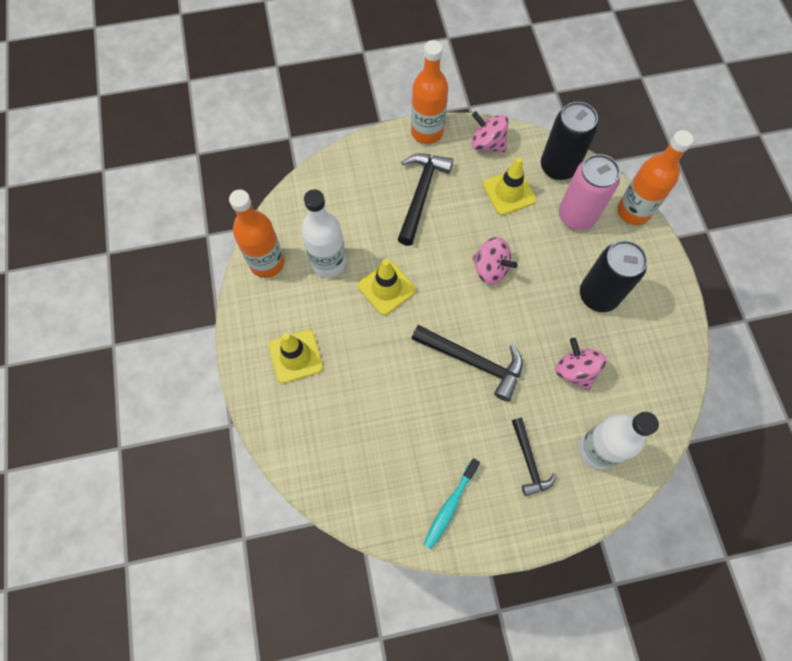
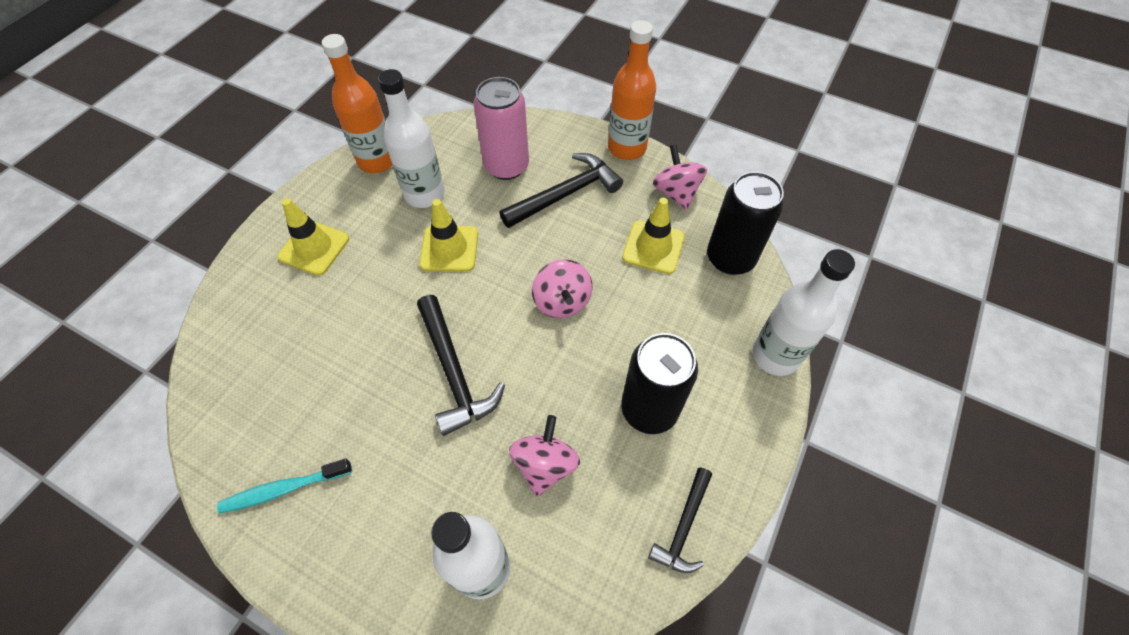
camera: 40 degrees right, 10 degrees down
black hammer [512,418,556,496] -> black hammer moved to [648,467,712,573]
pink can [559,154,620,230] -> pink can moved to [473,77,529,180]
orange bottle [617,130,693,225] -> white bottle [752,249,855,376]

